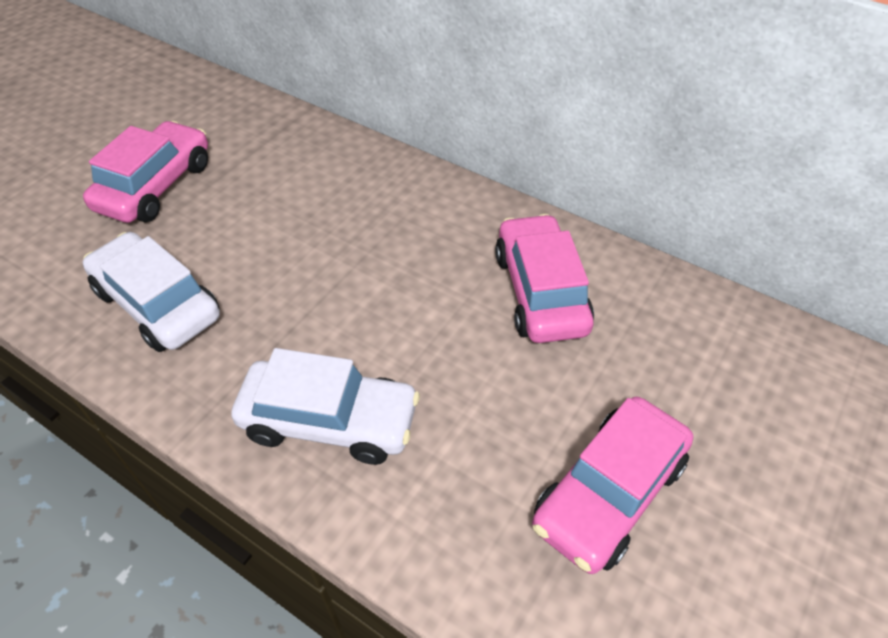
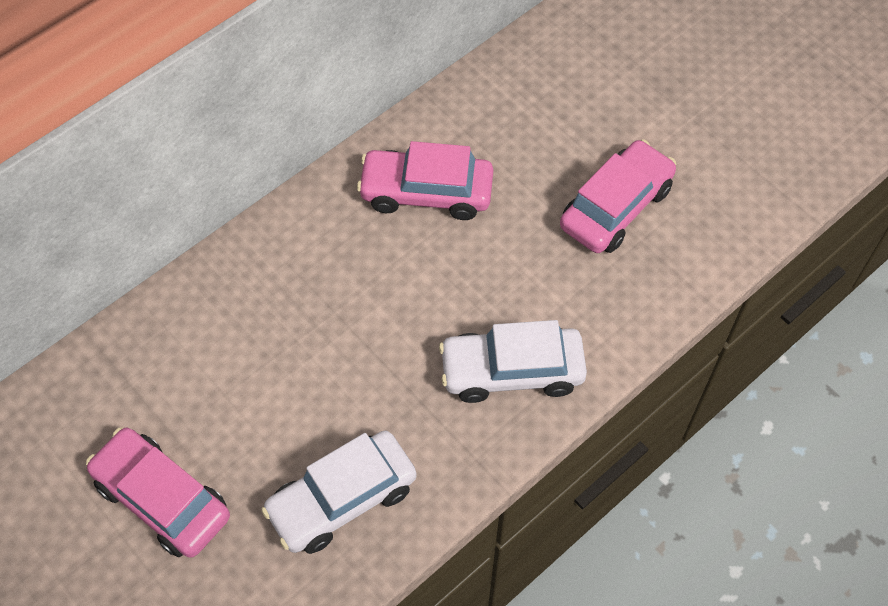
camera: 75 degrees left, 10 degrees up
white car [231,348,420,465] -> white car turned 120 degrees counterclockwise [439,320,587,403]
pink car [532,397,693,574] -> pink car turned 105 degrees counterclockwise [560,139,677,253]

